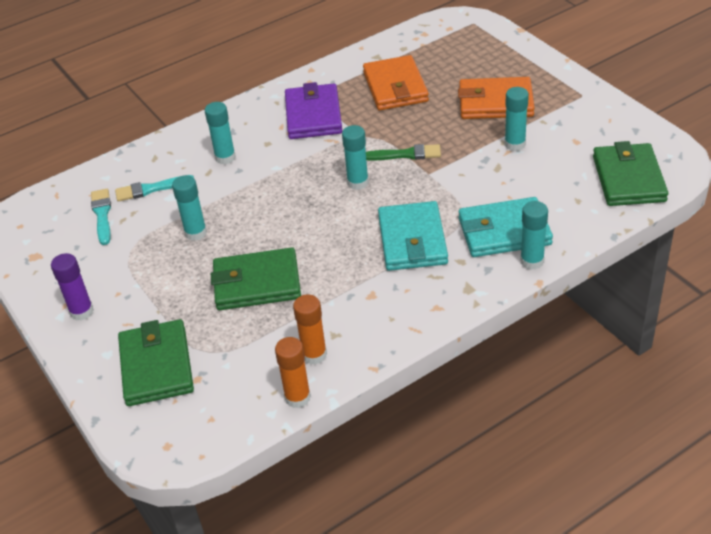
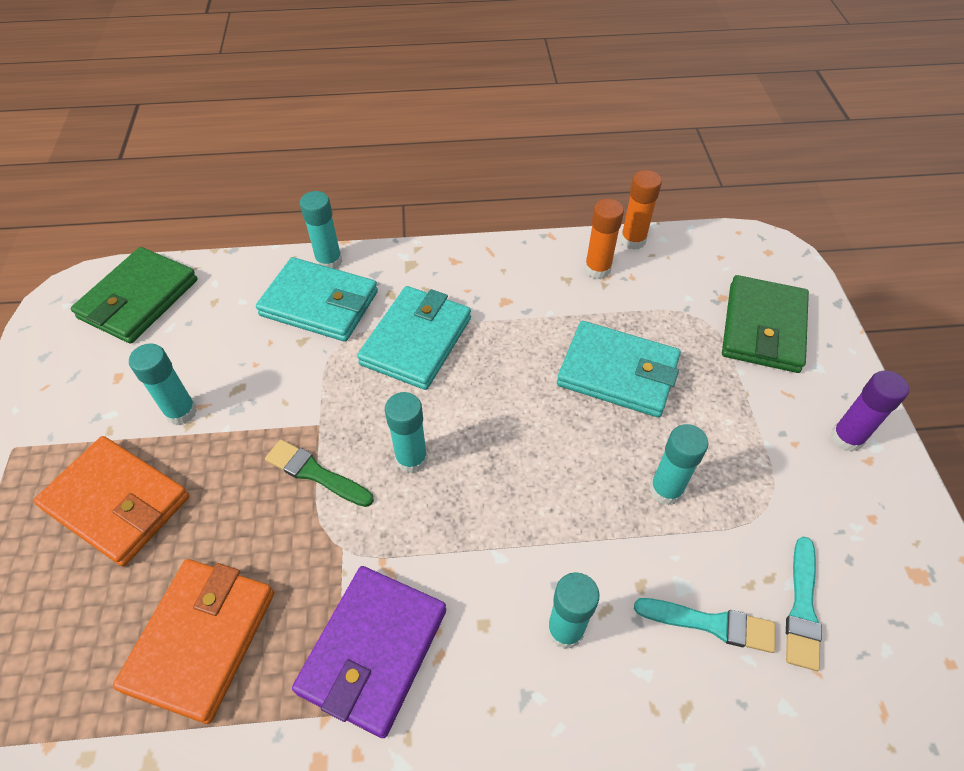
camera: 155 degrees left, 10 degrees up
green wallet [211,247,301,310] -> turquoise wallet [557,321,681,417]

